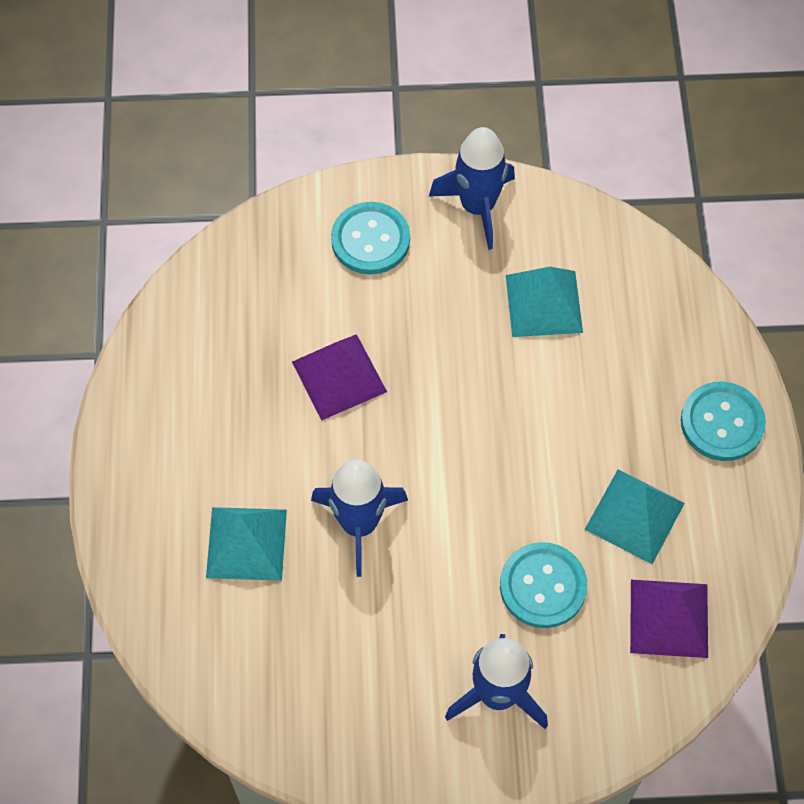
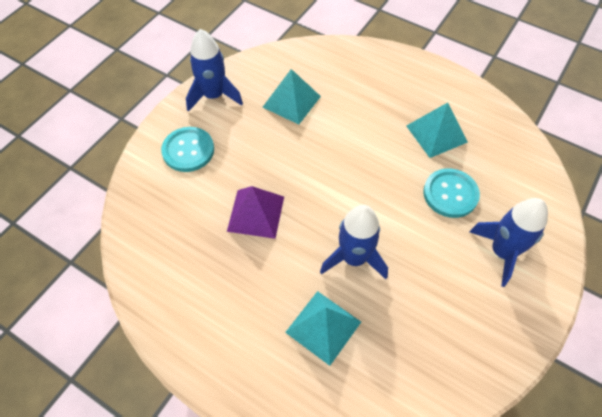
camera: 55 degrees left, 5 degrees down
purple pyramid [630,580,708,658] -> none
turquoise button [681,382,766,461] -> none

